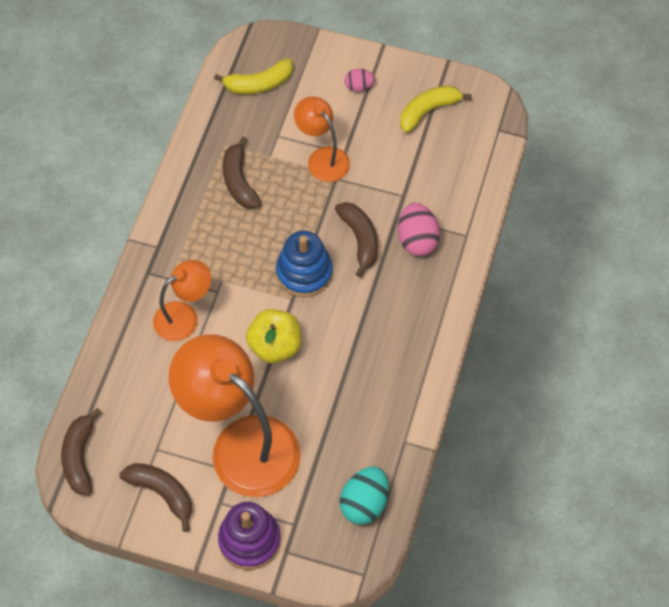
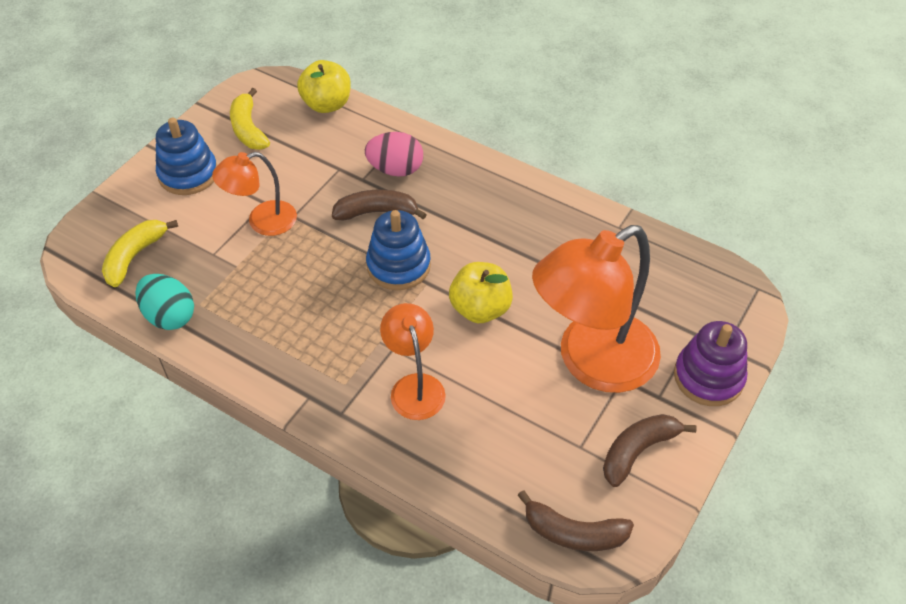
camera: 75 degrees left, 10 degrees down
yellow banana [214,58,293,94] -> yellow banana turned 150 degrees counterclockwise [102,220,178,287]
brown banana [223,136,261,209] -> none
turquoise egg [340,467,389,525] -> turquoise egg moved to [135,274,194,330]
pink egg [345,69,375,92] -> blue stacking toy [156,118,217,195]
none -> yellow apple [297,60,351,113]

